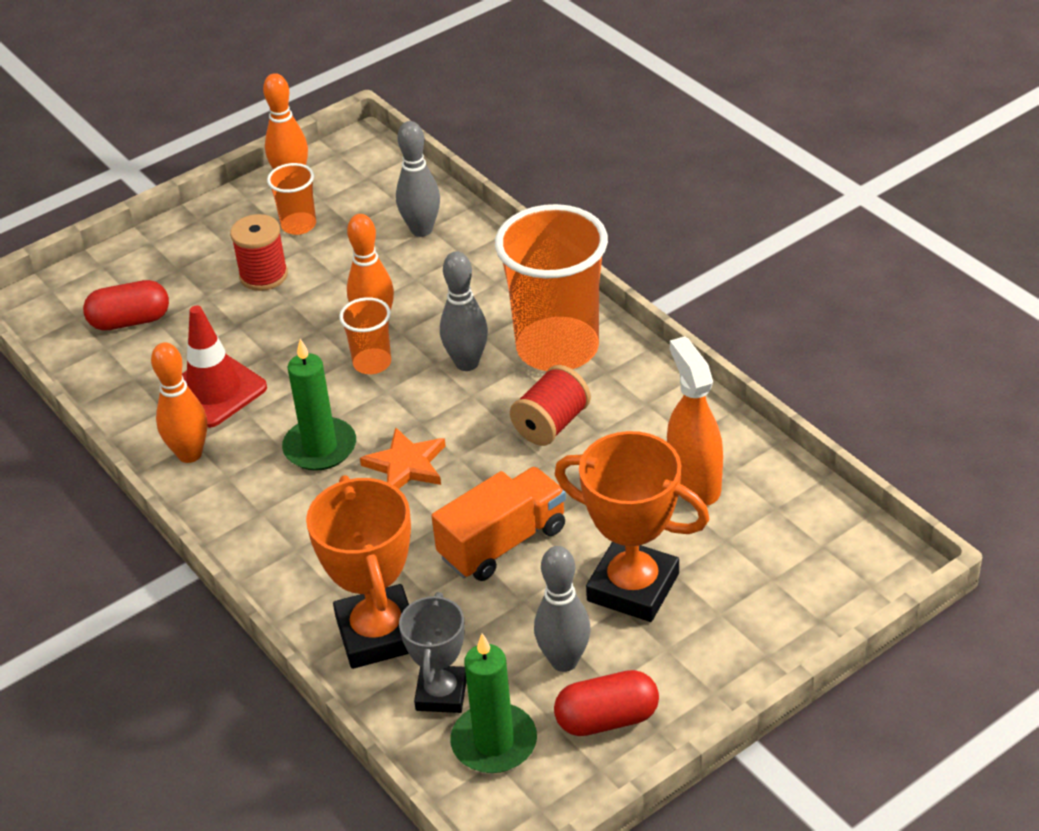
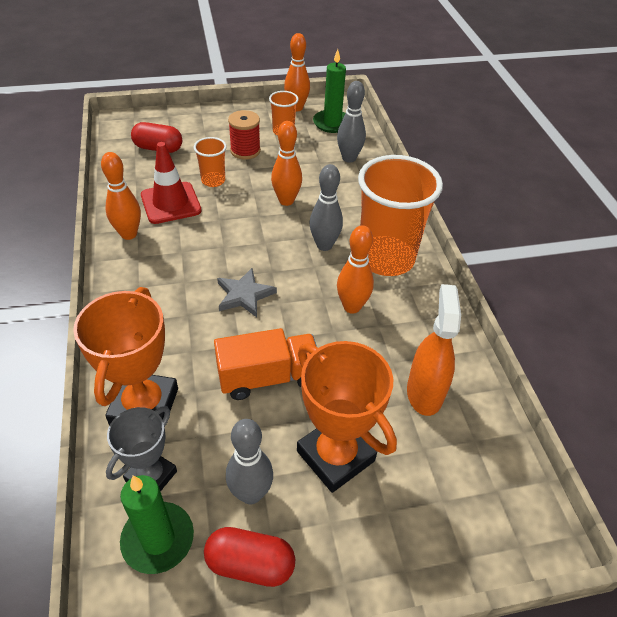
camera: 20 degrees right, 5 degrees up
green candle [282,339,356,471] -> green candle moved to [313,49,346,133]
orange cup [339,297,391,374] -> orange cup moved to [194,137,227,187]
orange star [360,427,445,489] -> grey star [217,268,277,317]
red spool [510,365,591,446] -> orange bowling pin [337,225,374,314]

